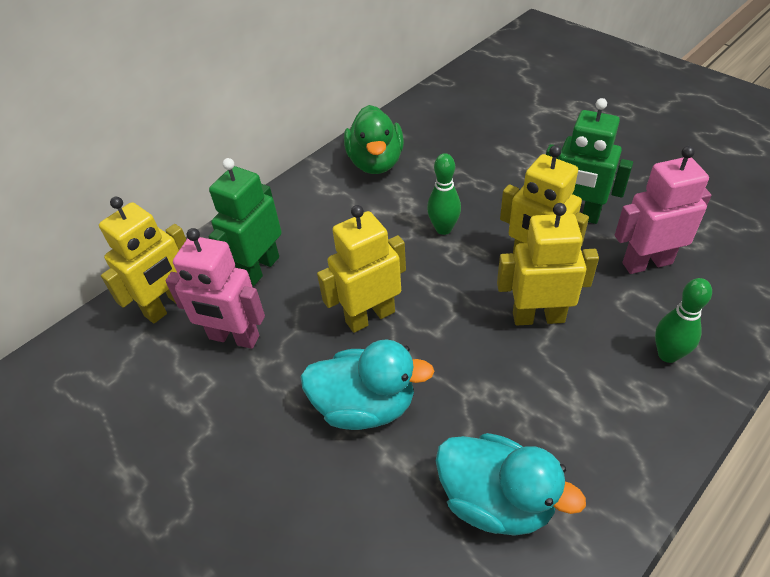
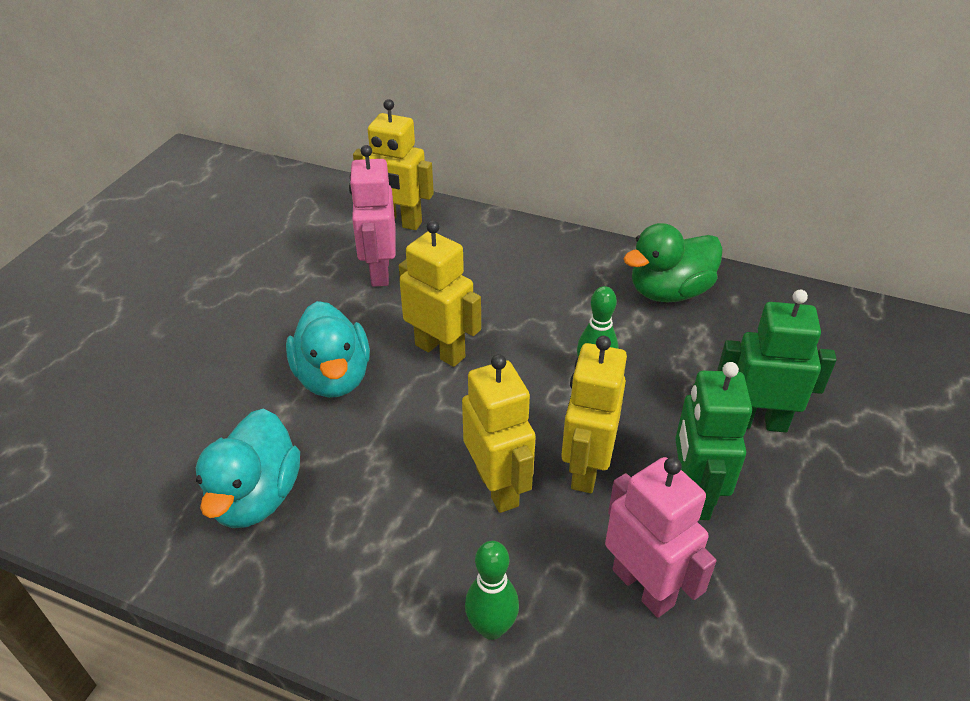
camera: 65 degrees right, 5 degrees down
green robot [209,158,282,286] -> green robot moved to [717,290,837,433]

